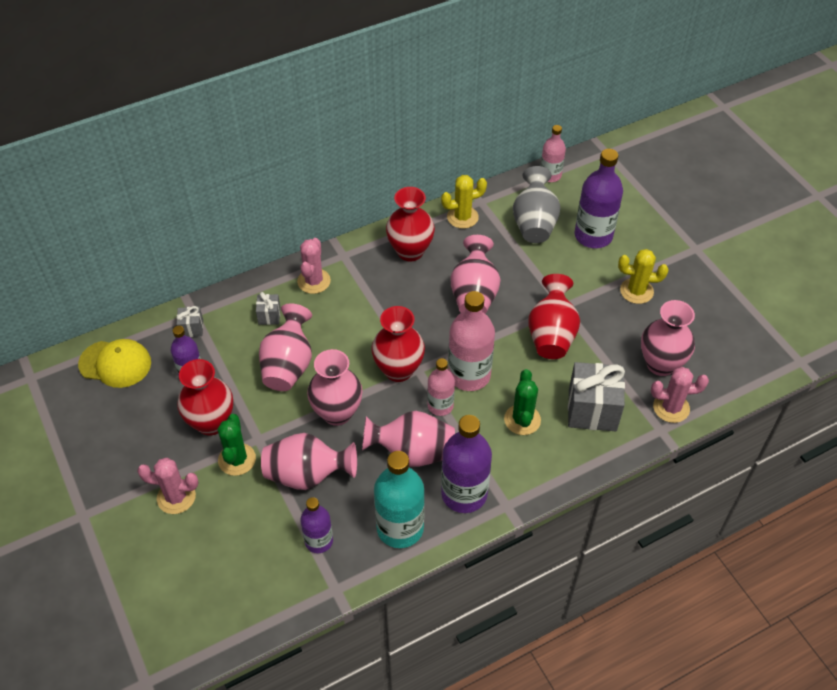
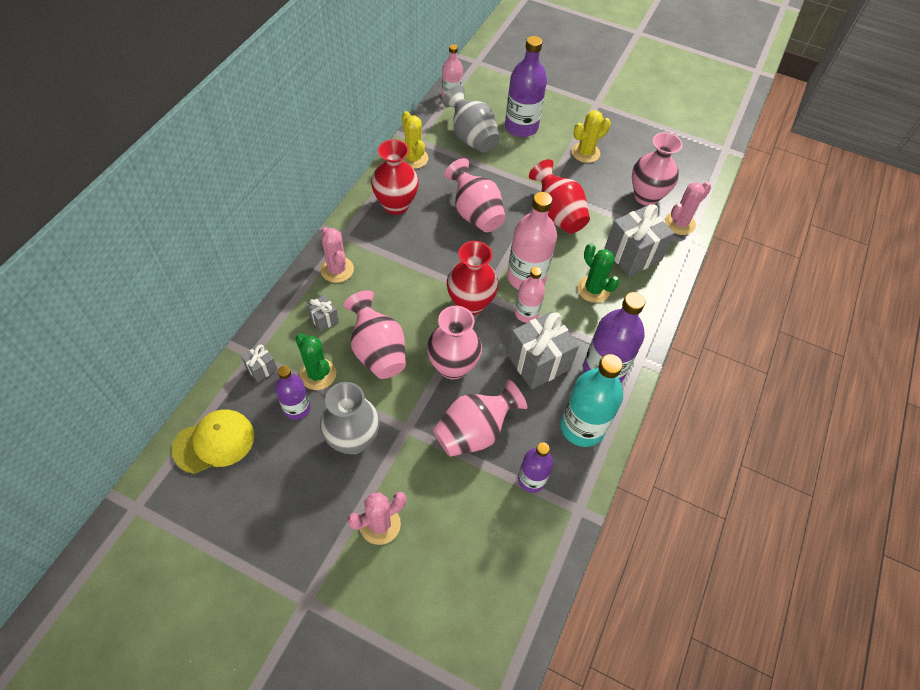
camera: 40 degrees left, 5 degrees up
red vase [177,359,233,435] -> grey vase [320,382,380,454]
green cactus [217,414,256,476] -> green cactus moved to [295,334,336,390]
pink vase [362,411,455,467] -> grey gift [507,311,579,389]
yellow cactus [441,175,487,229] -> yellow cactus turned 60 degrees counterclockwise [402,111,428,169]

